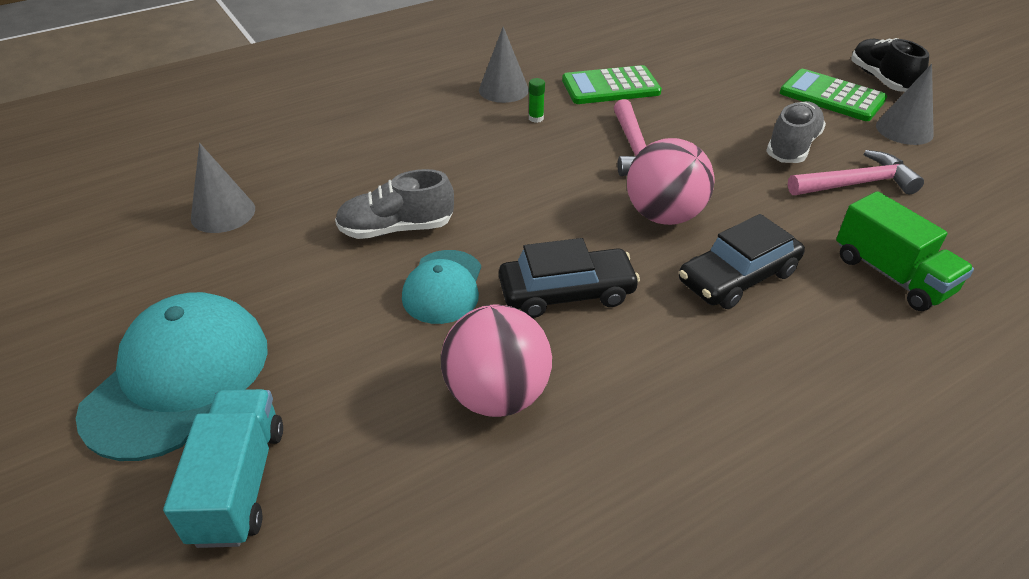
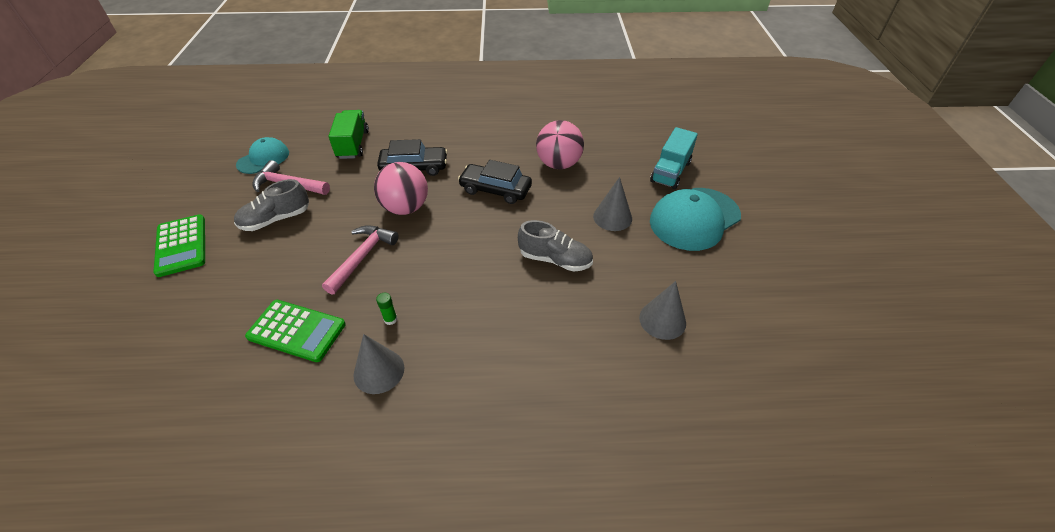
camera: 150 degrees left, 5 degrees up
turquoise cap [402,250,481,324] -> turquoise cap moved to [236,137,289,174]
black shoe [851,38,929,92] -> none
grey cone [876,64,934,145] -> grey cone moved to [593,177,632,231]

